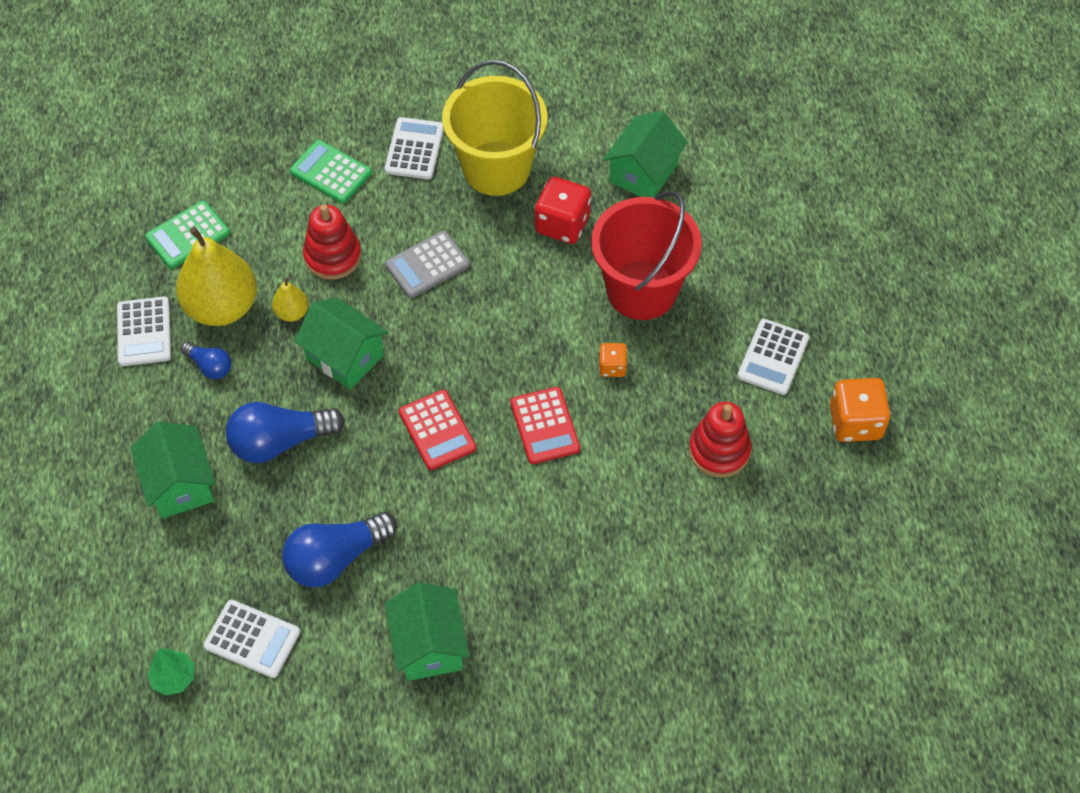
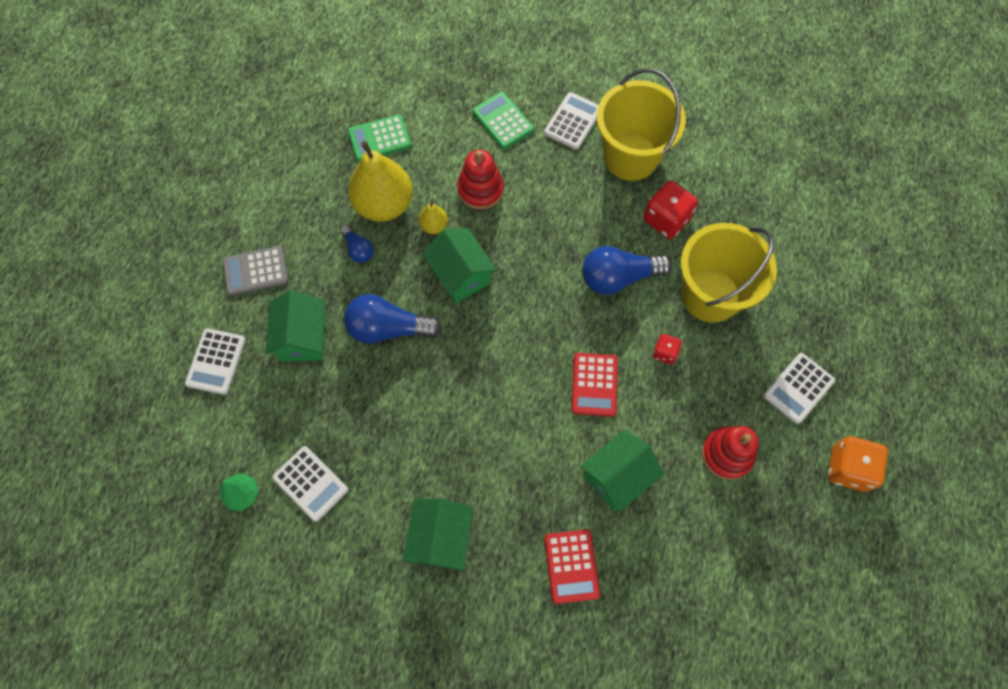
camera: 20 degrees right, 10 degrees up
white calculator [117,297,171,366] -> white calculator moved to [185,328,246,395]
blue light bulb [282,512,397,588] -> blue light bulb moved to [582,246,672,295]
grey calculator [385,231,470,298] -> grey calculator moved to [223,246,288,296]
red calculator [399,390,476,470] -> red calculator moved to [544,529,600,604]
red bucket [591,191,702,320] -> yellow bucket [681,223,777,323]
orange dice [599,343,628,377] -> red dice [653,334,682,364]
green house [603,111,688,197] -> green house moved to [580,429,664,512]

